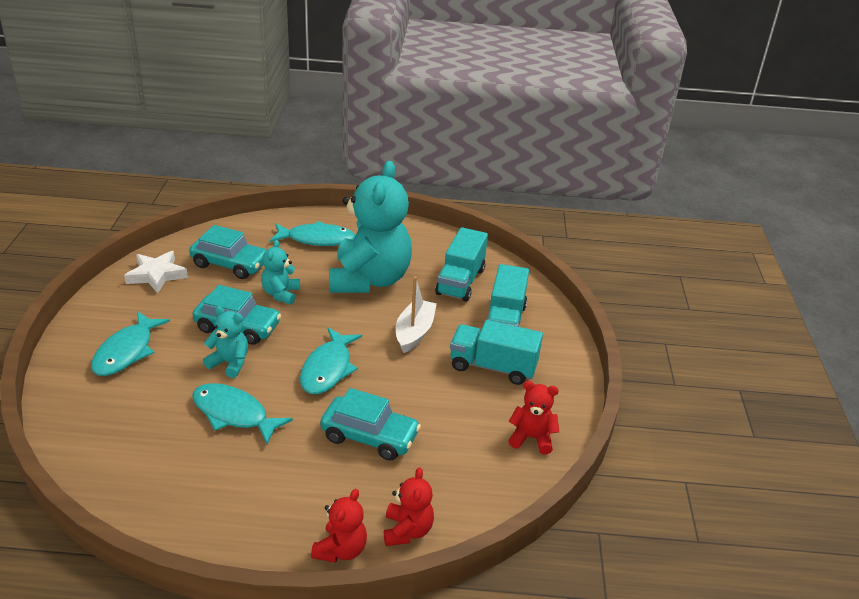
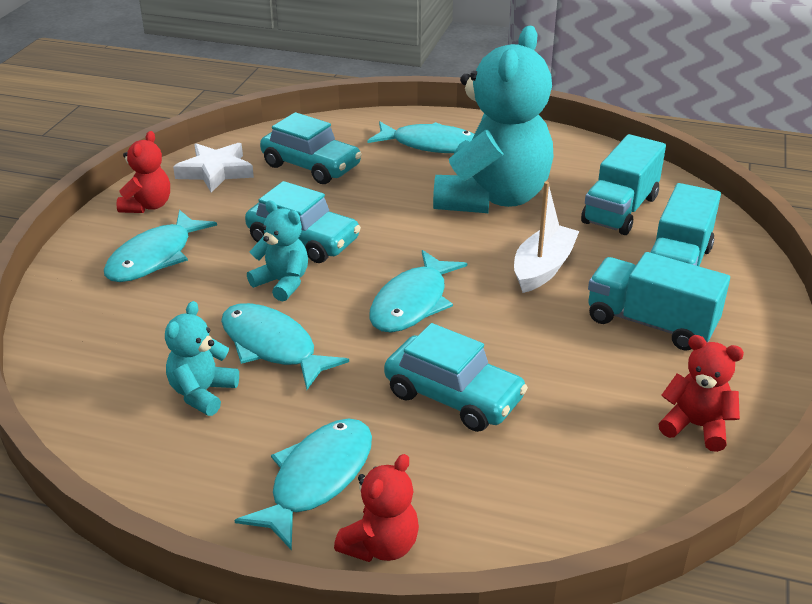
camera: 15 degrees right, 0 degrees up
turquoise teddy bear [261,240,300,305] -> turquoise teddy bear moved to [165,301,239,416]
red teddy bear [384,467,434,546] -> red teddy bear moved to [116,131,170,213]
none -> turquoise fish [235,418,372,550]

